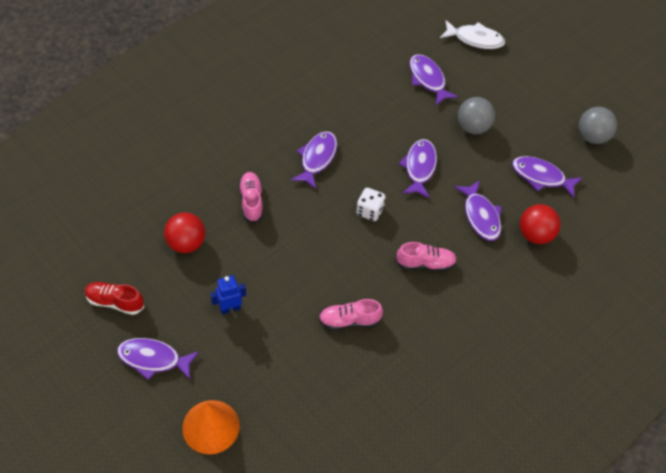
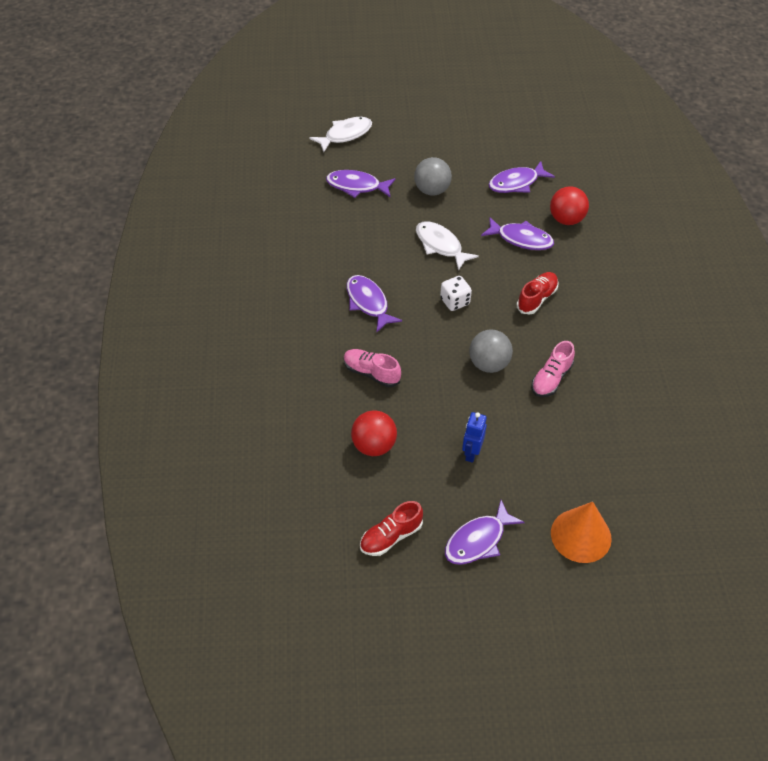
camera: 50 degrees left, 5 degrees down
pink shoe [396,242,457,271] -> red shoe [517,272,559,314]
purple fish [399,139,437,198] -> white fish [416,221,479,271]
grey ball [579,107,617,144] -> grey ball moved to [469,330,513,373]

